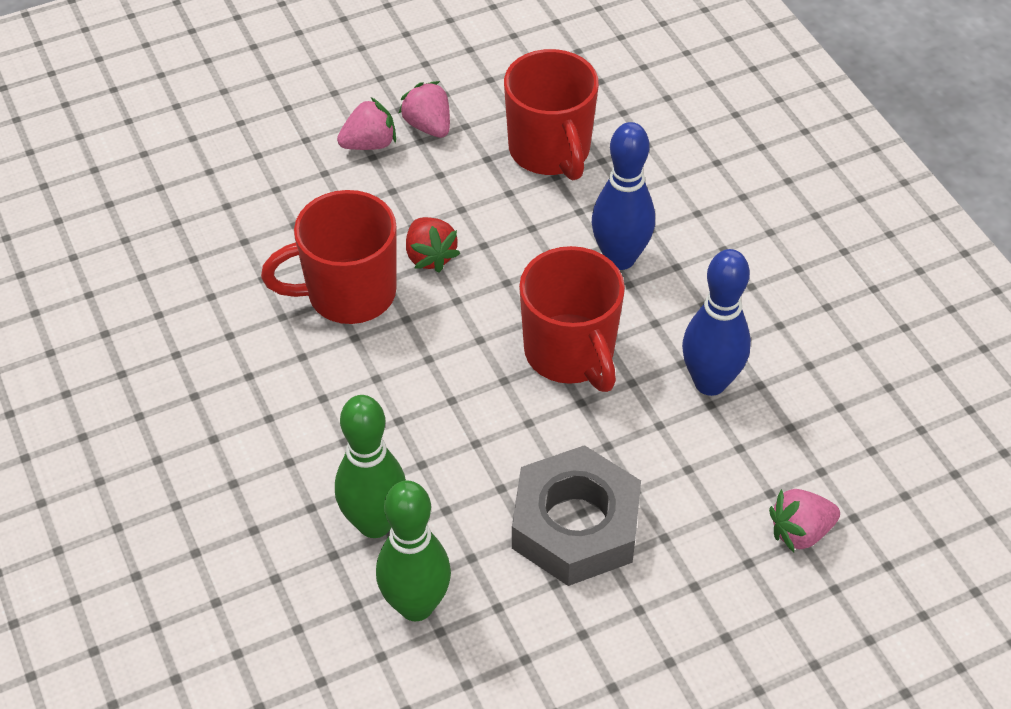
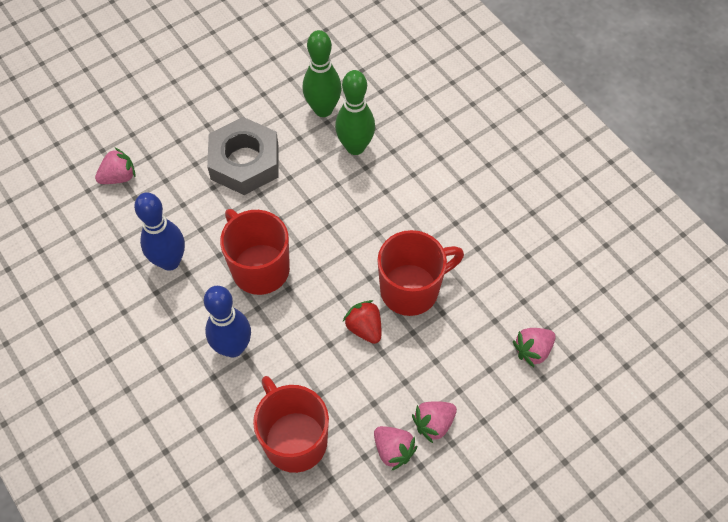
camera: 170 degrees right, 10 degrees up
none -> pink strawberry [513,328,556,367]

